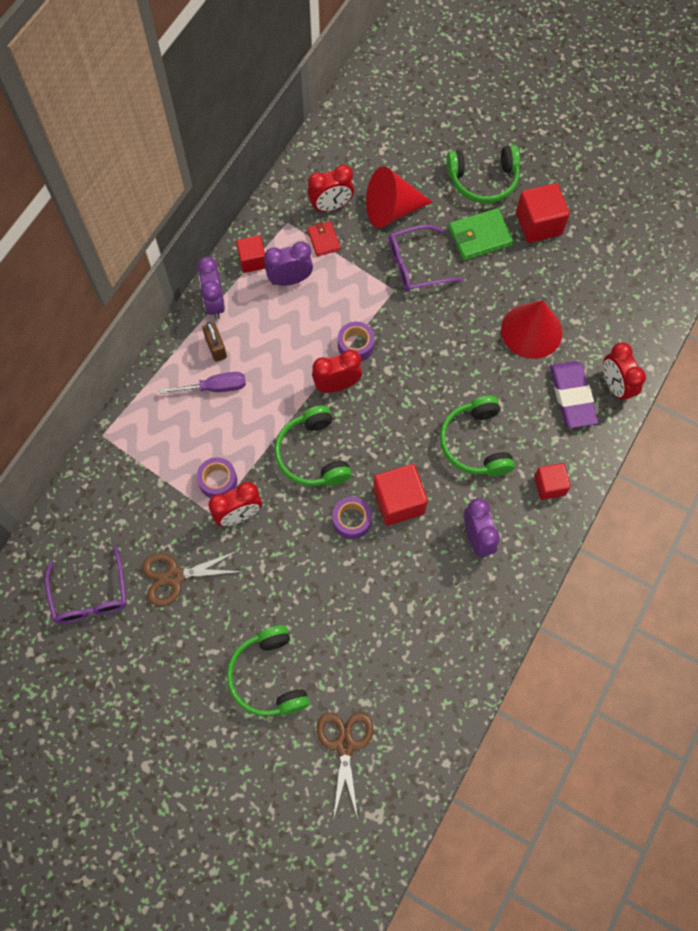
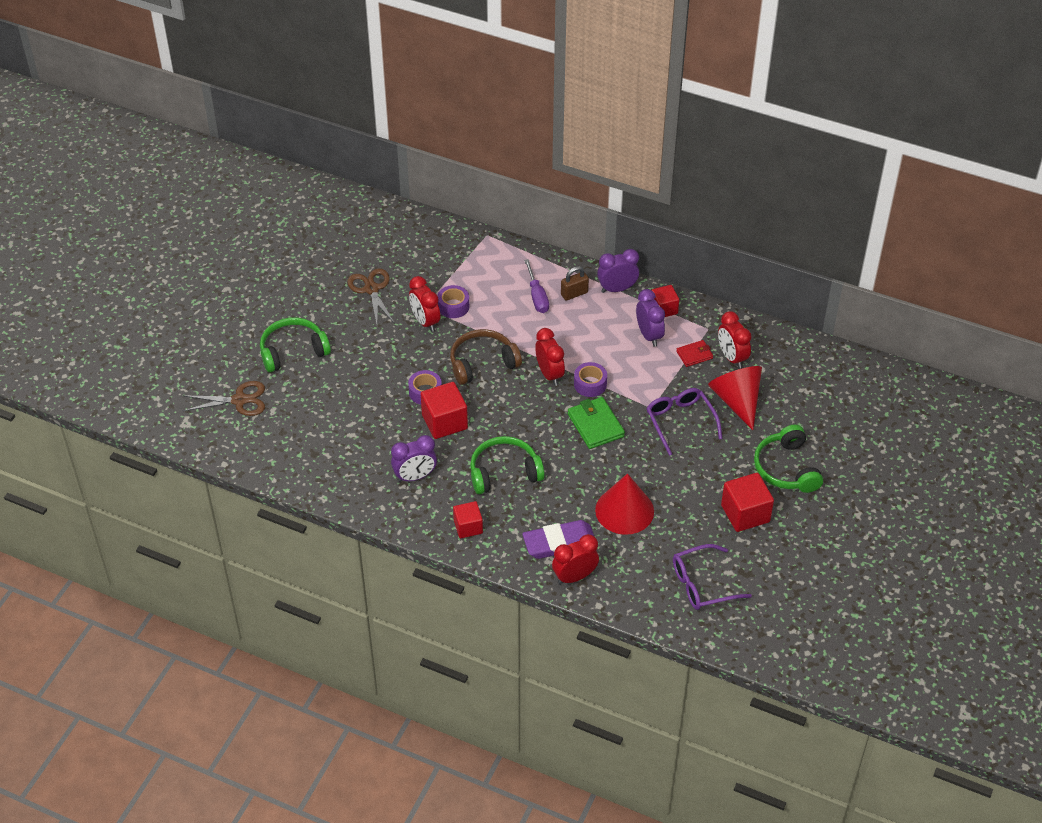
camera: 85 degrees right, 20 degrees down
purple glasses [45,546,126,624] -> purple glasses moved to [673,544,752,610]
green headphones [275,405,352,486] -> brown headphones [450,329,522,385]
green wallet [449,208,514,261] -> green wallet moved to [568,397,625,449]

